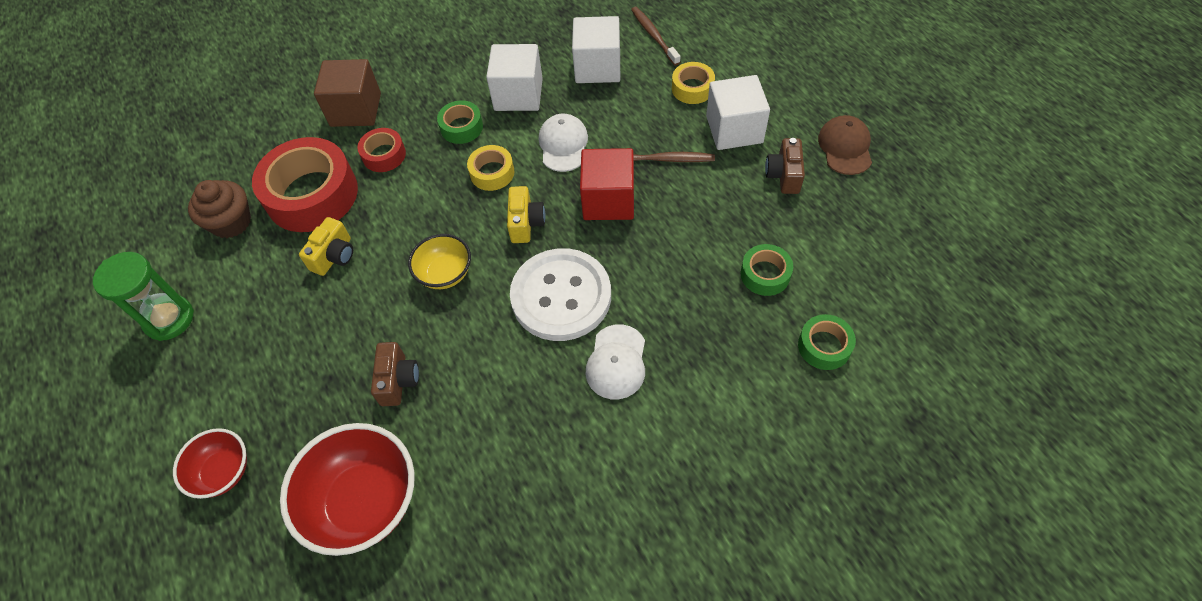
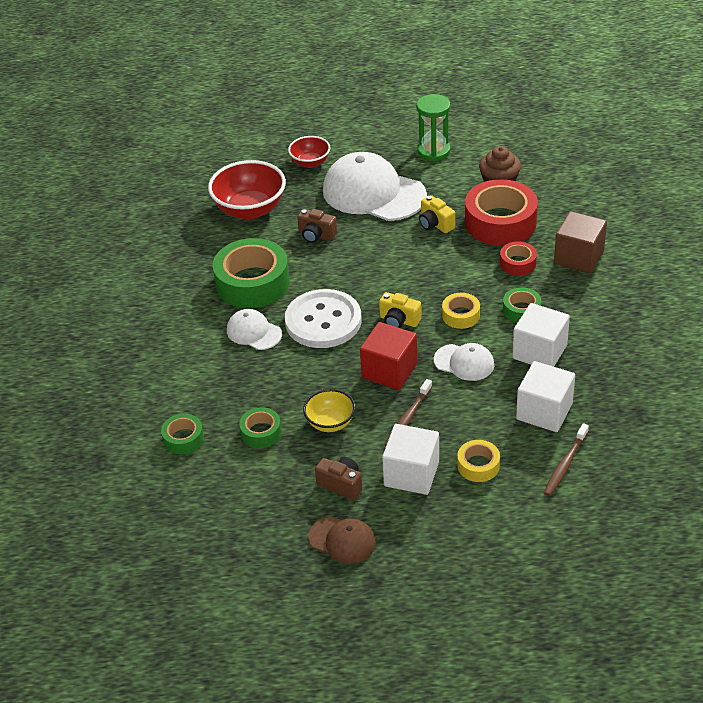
camera: 115 degrees right, 15 degrees down
yellow bowl [408,234,471,289] -> yellow bowl moved to [303,389,355,432]
brown toothbrush [631,7,680,65] -> brown toothbrush turned 120 degrees clockwise [544,423,589,496]
none -> green tape [212,238,290,308]
none -> white cap [323,152,427,221]

